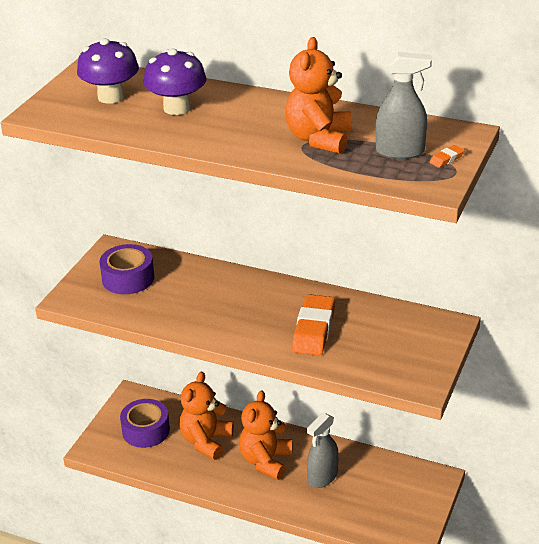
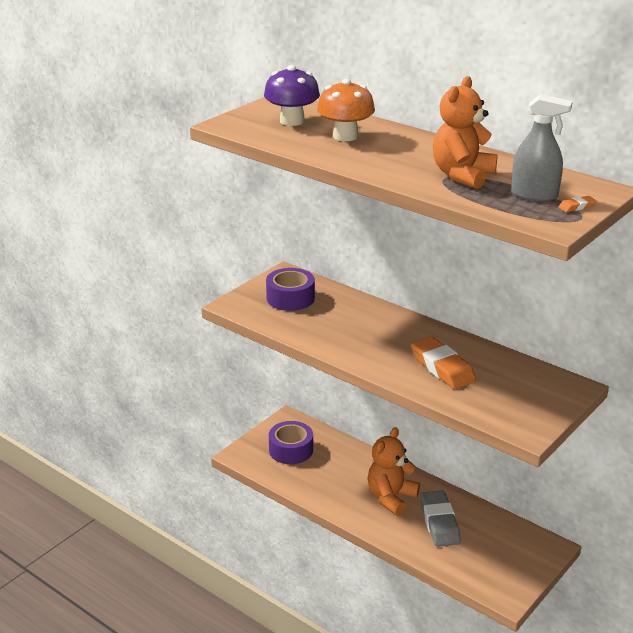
camera: 15 degrees right, 5 degrees down
purple mushroom [143,48,206,115] -> orange mushroom [317,79,375,141]
orange teddy bear [180,372,234,460] -> none
orange eraser [292,294,335,356] -> orange eraser turned 60 degrees counterclockwise [411,336,476,389]
grey spray bottle [307,413,339,488] -> grey eraser [420,491,461,547]

